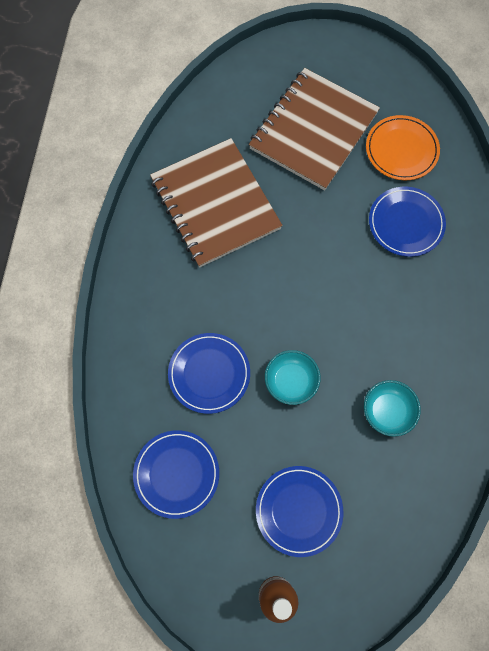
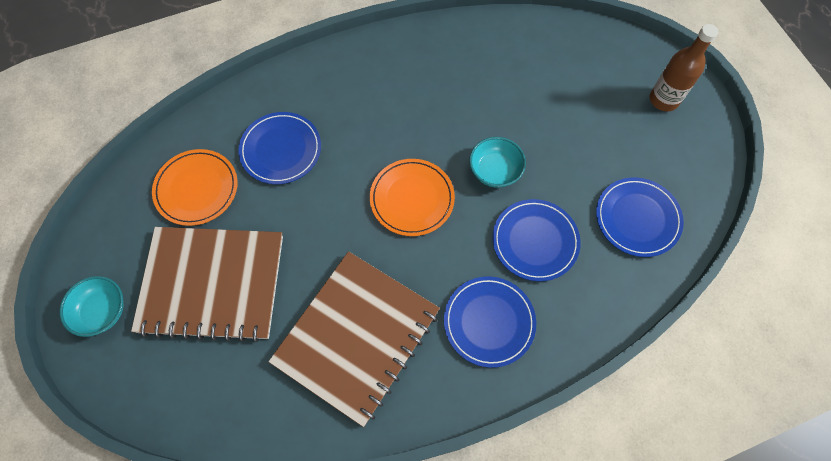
camera: 120 degrees left, 5 degrees down
blue plate [256,466,343,557] -> blue plate moved to [444,276,536,368]
turquoise bowl [364,380,421,437] -> turquoise bowl moved to [59,276,124,337]
none -> orange plate [370,159,455,236]

